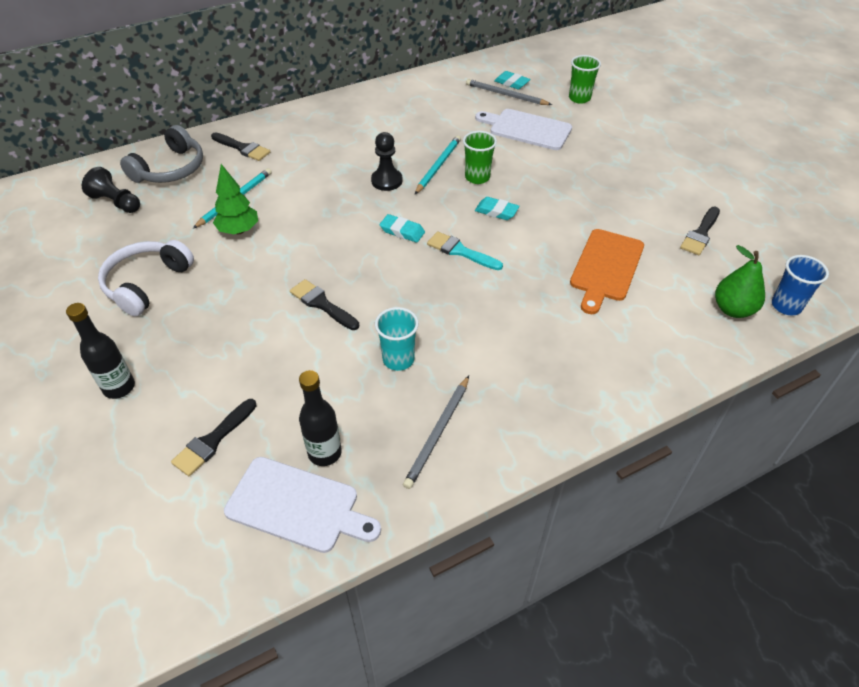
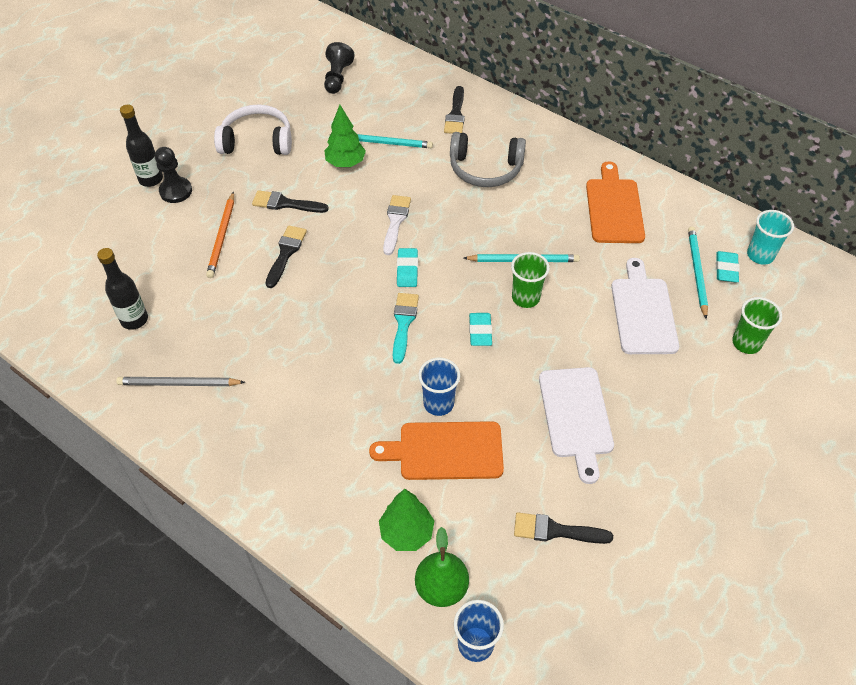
camera: 65 degrees right, 5 degrees up
grey headphones [120,125,203,183] -> grey headphones moved to [450,132,526,187]
black brush [171,399,257,476] -> black brush moved to [252,190,329,213]
white cutting board [224,457,381,553] -> white cutting board moved to [539,367,614,484]
black pawn [371,132,402,191] -> black pawn moved to [155,147,192,203]
turquoise cup [375,307,419,371] -> turquoise cup moved to [747,210,794,265]
grey pencil [466,79,552,105] -> turquoise pencil [688,227,708,319]
none -> orange pencil [206,192,234,278]
none -> green tree [379,489,434,551]
none -> white brush [383,195,411,255]
none -> blue cup [418,358,460,416]
none -> orange cutting board [586,161,645,243]

